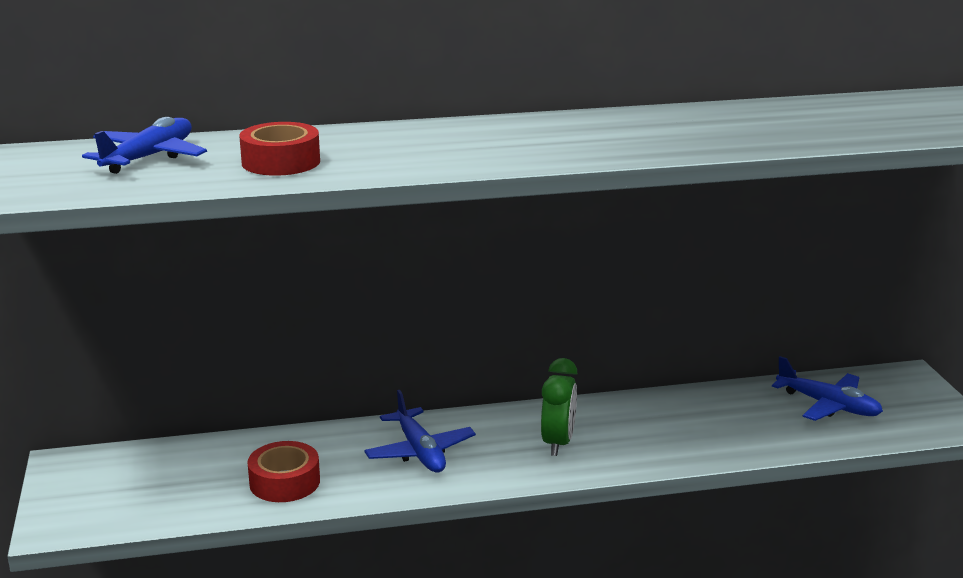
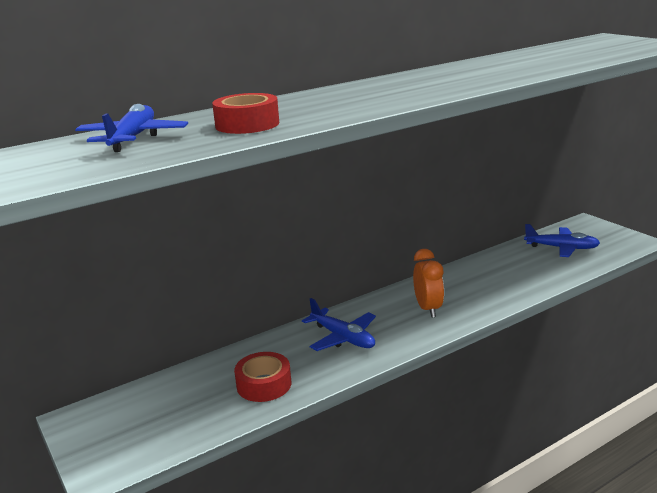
camera: 20 degrees left, 0 degrees up
green clock [541,358,578,456] -> orange clock [413,249,444,318]

